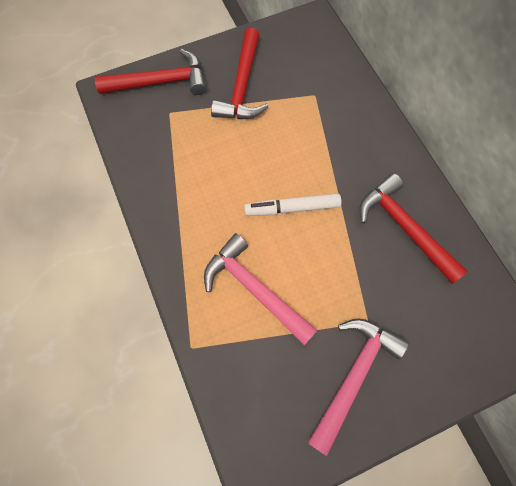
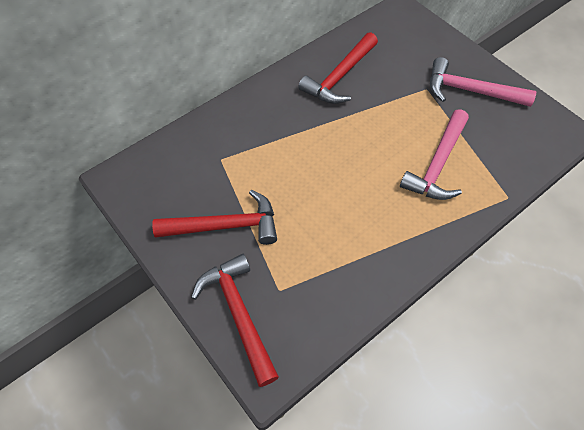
camera: 105 degrees left, 10 degrees down
white marker [244,193,342,216] -> none

